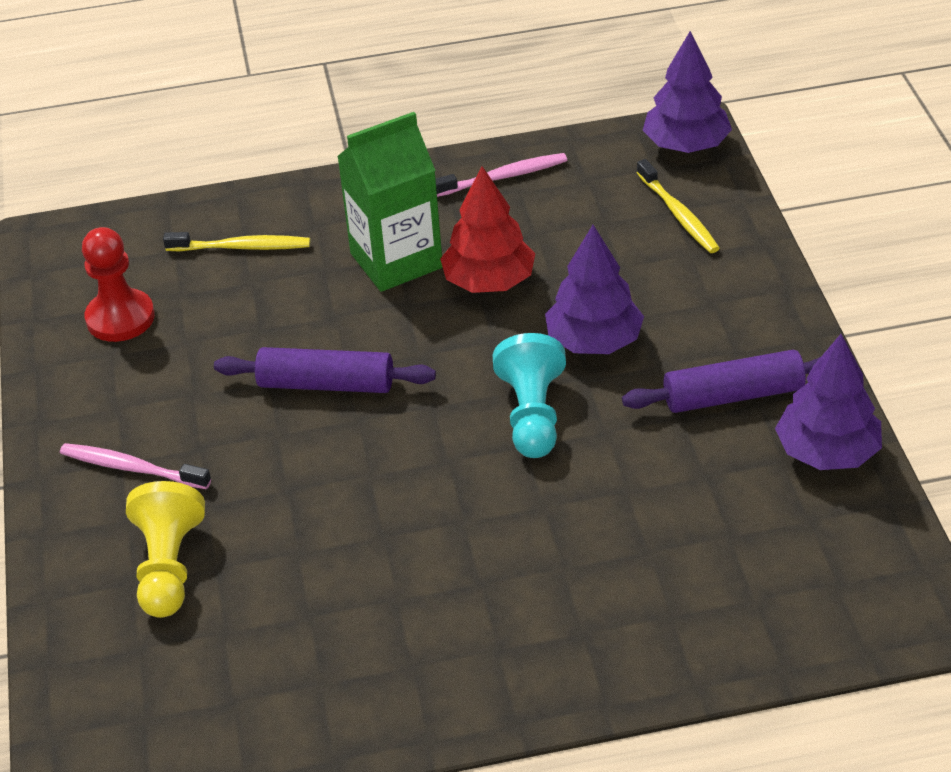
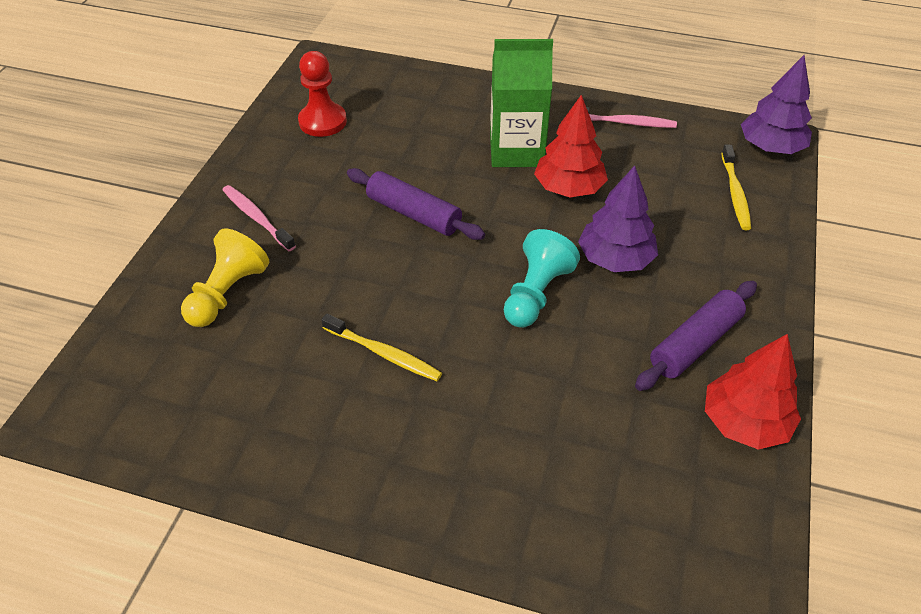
camera: 25 degrees right, 5 degrees up
yellow toothbrush [163,232,310,251] -> yellow toothbrush moved to [321,314,442,381]
purple rolling pin [622,350,820,413] -> purple rolling pin turned 60 degrees counterclockwise [635,281,757,391]
purple tree [775,334,882,470] -> red tree [705,334,801,450]

